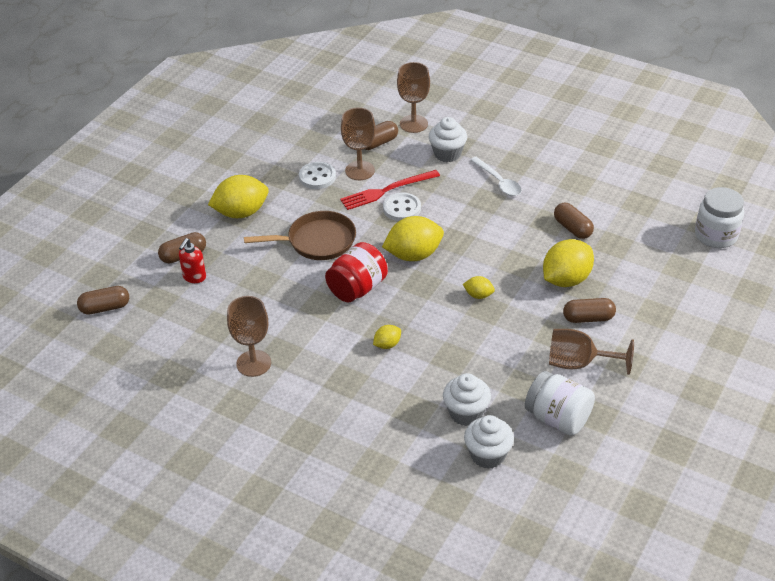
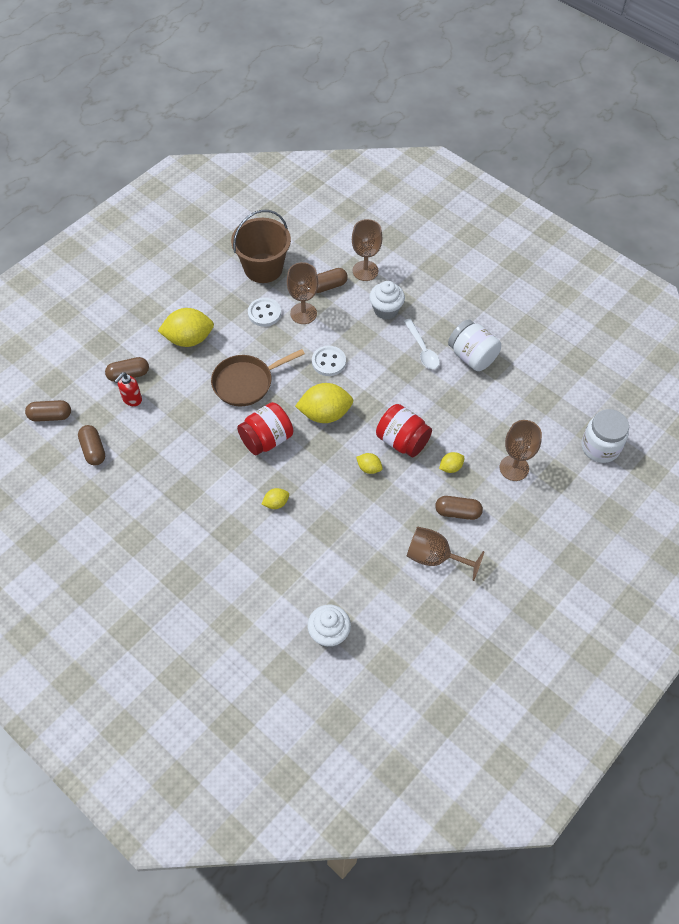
camera: 10 degrees right, 15 degrees up
brown goblet [227,296,271,377] -> brown goblet moved to [500,420,542,481]
brown pan [244,211,356,260] -> brown pan turned 150 degrees clockwise [211,349,305,406]
red fork [340,170,440,210] -> none
white cupcake [443,373,491,426] -> none
white jar [525,371,595,436] -> white jar moved to [448,319,501,371]
yellow lemon [543,239,594,287] -> yellow lemon [439,452,464,473], size x0.49
brown capsule [554,203,594,239] -> brown capsule moved to [78,425,105,466]
none -> brown bucket [231,210,291,283]
none -> red jar [376,404,432,457]

